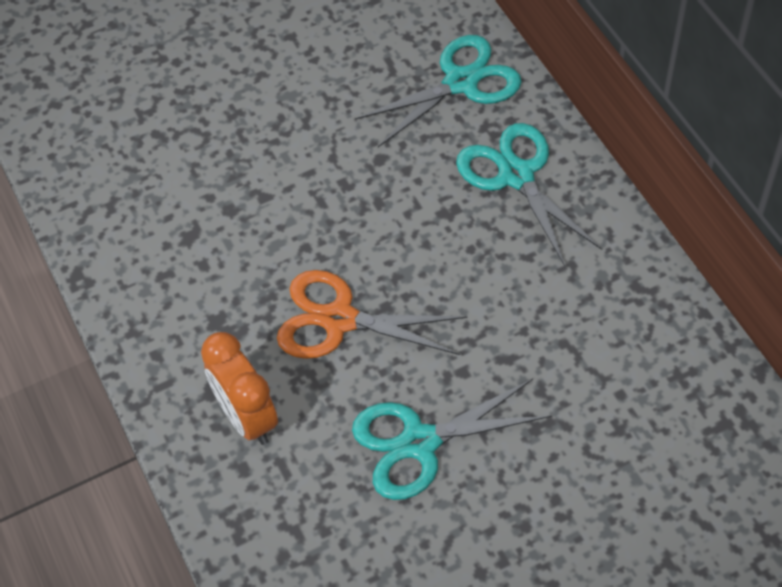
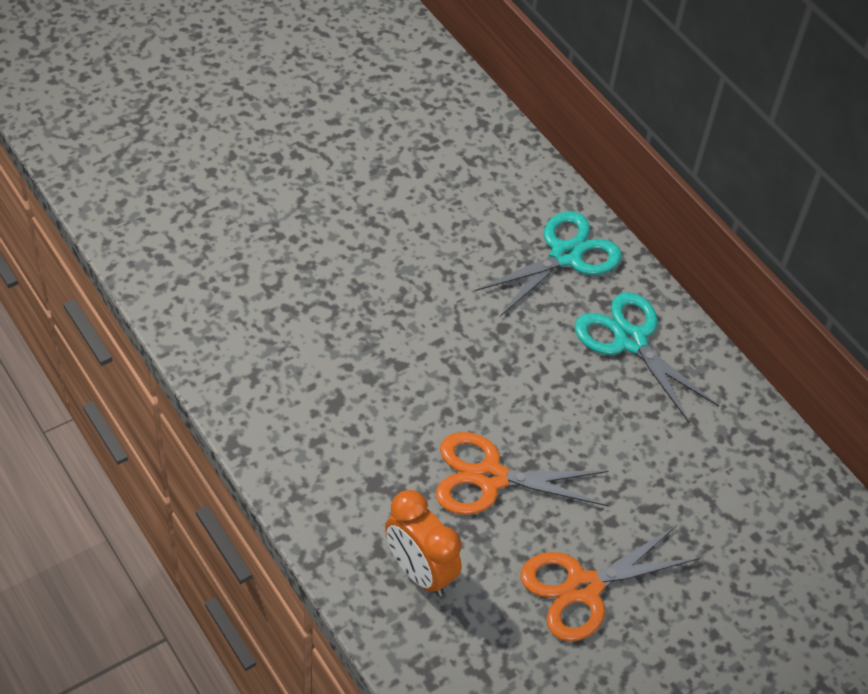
camera: 15 degrees left, 5 degrees down
turquoise scissors [352,378,552,500] -> orange scissors [520,525,700,642]

